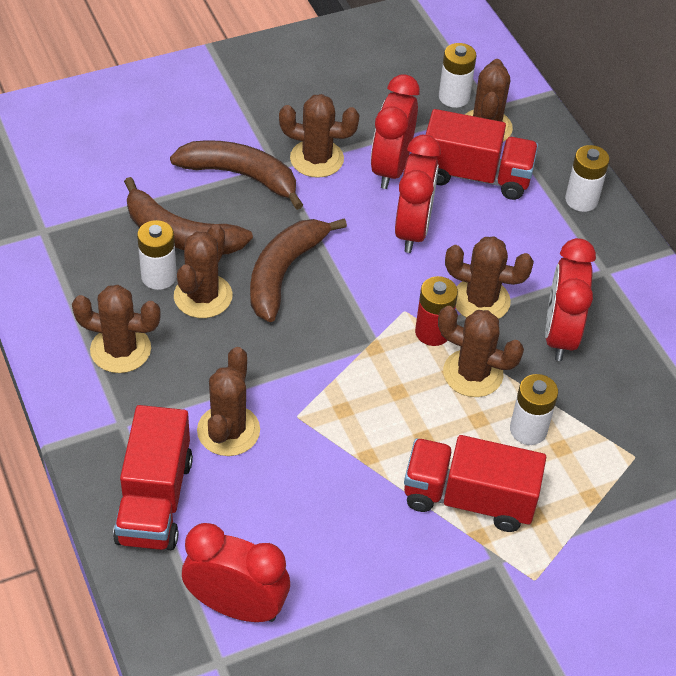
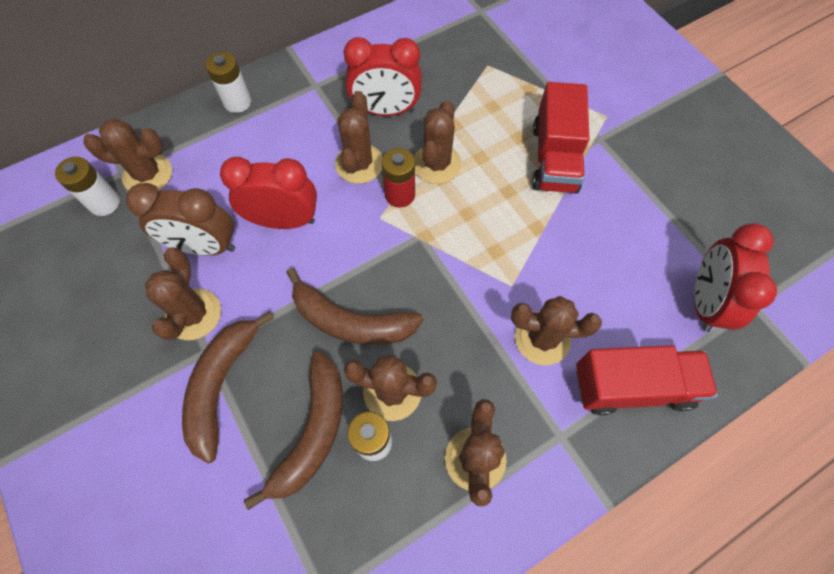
camera: 95 degrees left, 15 degrees up
red clock [371,74,420,189] -> brown clock [126,183,235,256]
red truck [426,109,538,200] -> none
white battery [510,374,558,445] -> none

